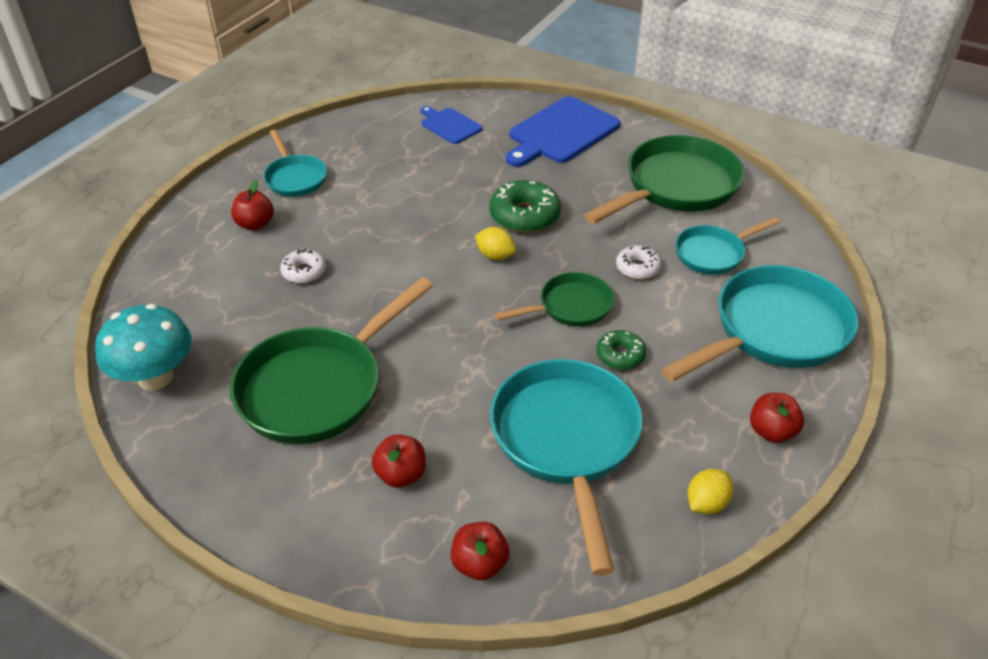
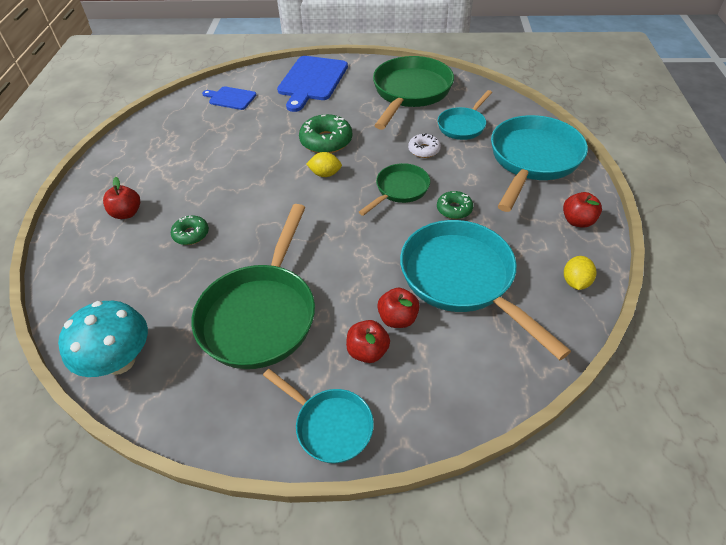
camera: 25 degrees left, 5 degrees up
turquoise pan [263,130,327,197] -> turquoise pan moved to [263,369,374,464]
white donut [280,249,326,284] -> green donut [171,216,209,245]
red apple [450,522,510,581] -> red apple moved to [377,287,420,328]

